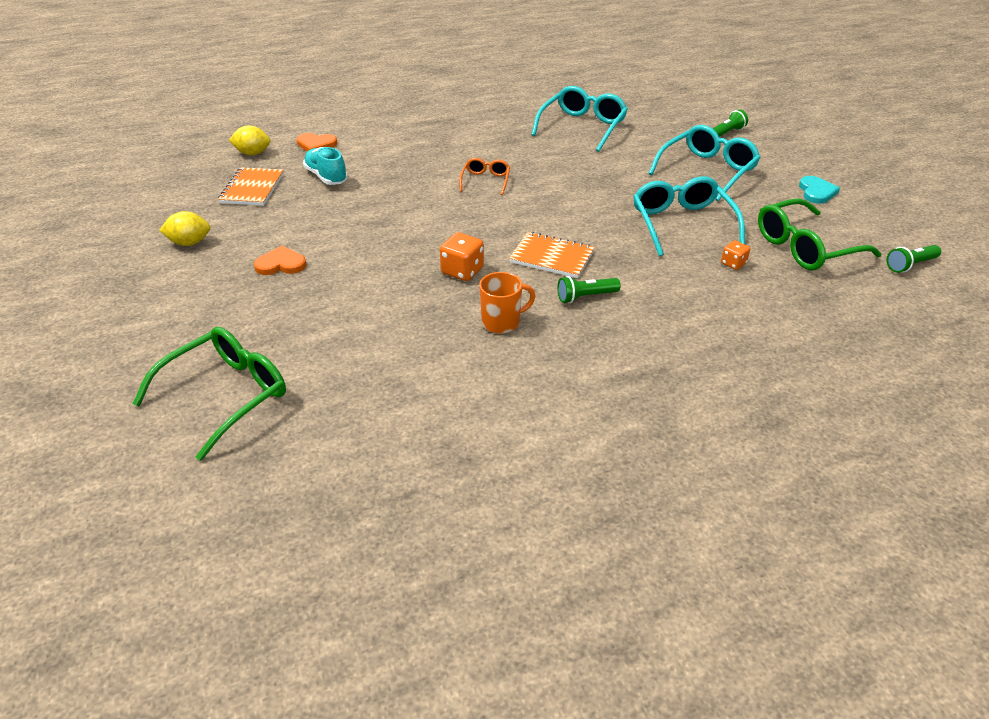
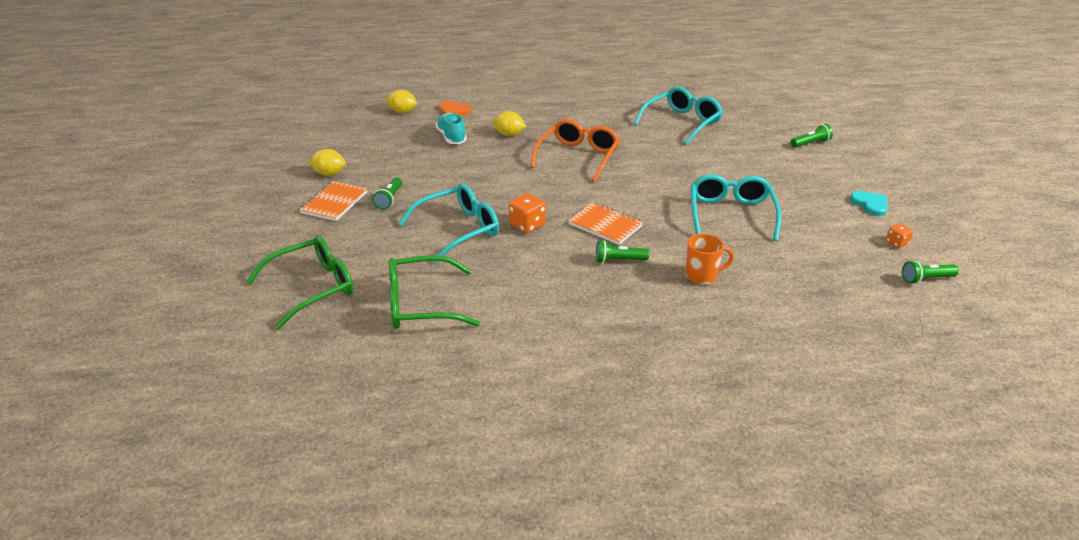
camera: 15 degrees right, 5 degrees down
orange notebook [218,167,284,206] -> orange notebook moved to [299,181,367,221]
orange heart [254,246,307,275] -> green flashlight [373,177,402,209]
orange glasses [459,158,510,195] -> orange glasses [530,119,620,182], size x1.87
orange mug [479,272,536,334] -> orange mug moved to [685,233,734,285]
turquoise glasses [648,125,761,201] -> turquoise glasses moved to [398,183,499,263]
orange dice [721,240,750,270] -> orange dice moved to [886,223,913,248]
green glasses [758,198,882,270] -> green glasses moved to [389,255,480,329]
turquoise heart [799,176,840,204] -> turquoise heart turned 45 degrees counterclockwise [850,191,888,216]
none -> yellow lemon [493,111,527,136]

